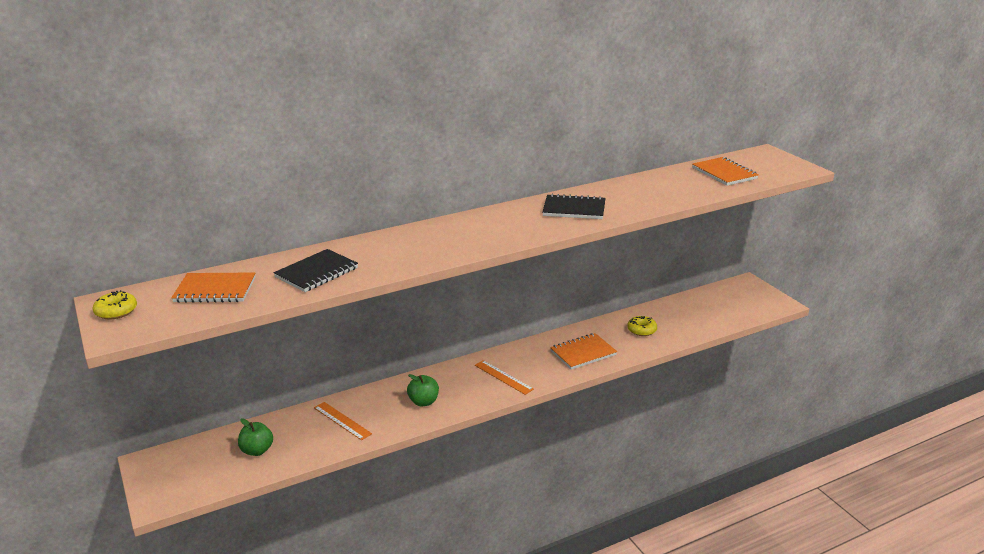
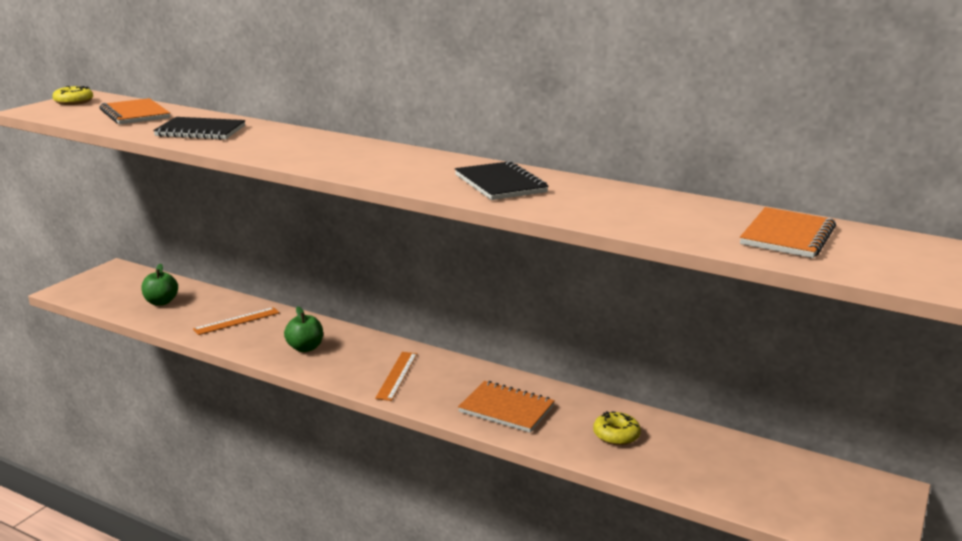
camera: 55 degrees right, 5 degrees down
orange ruler [314,402,372,440] -> orange ruler turned 45 degrees clockwise [193,307,280,335]

